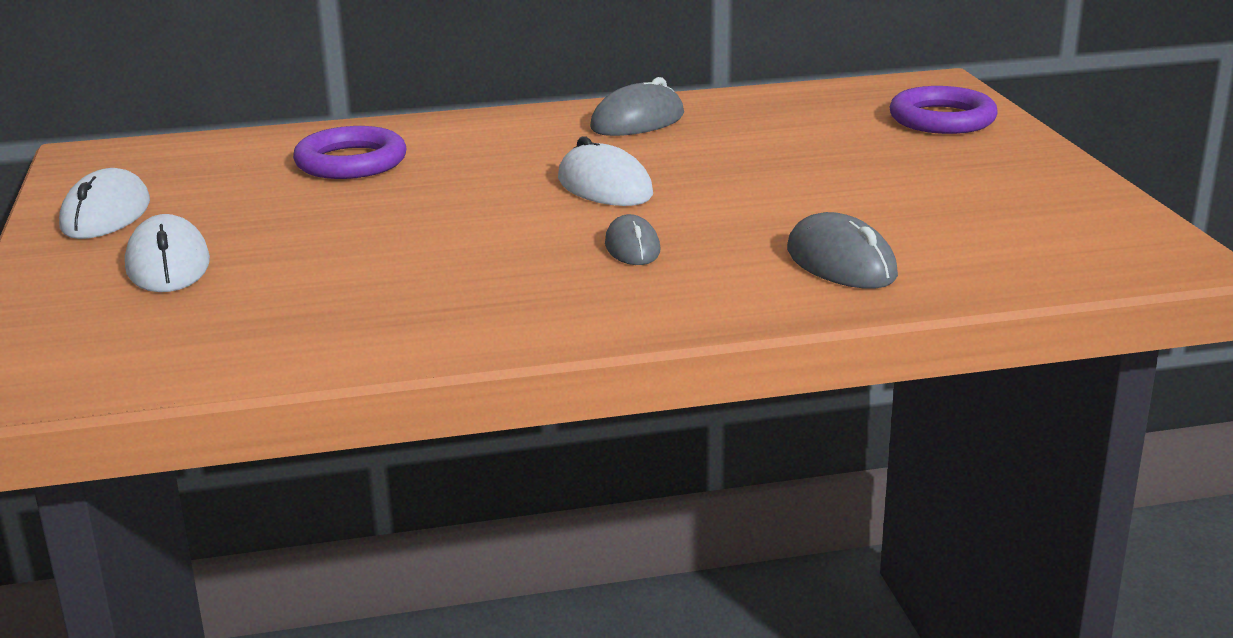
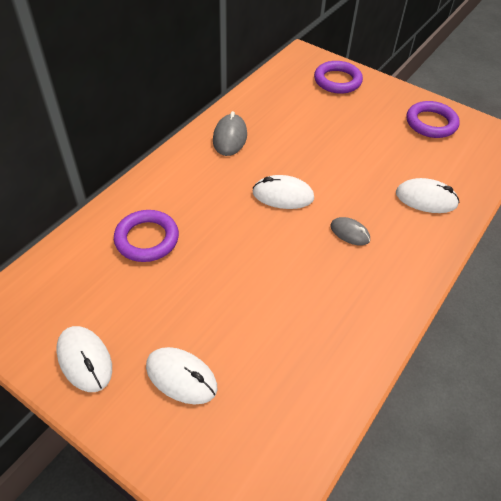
camera: 45 degrees left, 25 degrees up
grey mouse [787,212,898,289] -> white mouse [396,178,459,213]
none -> purple ring [406,101,460,138]

